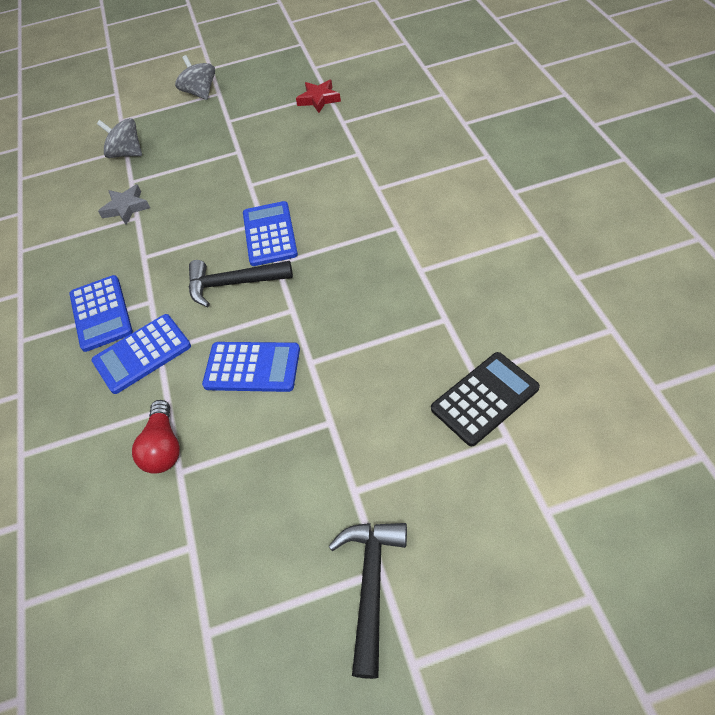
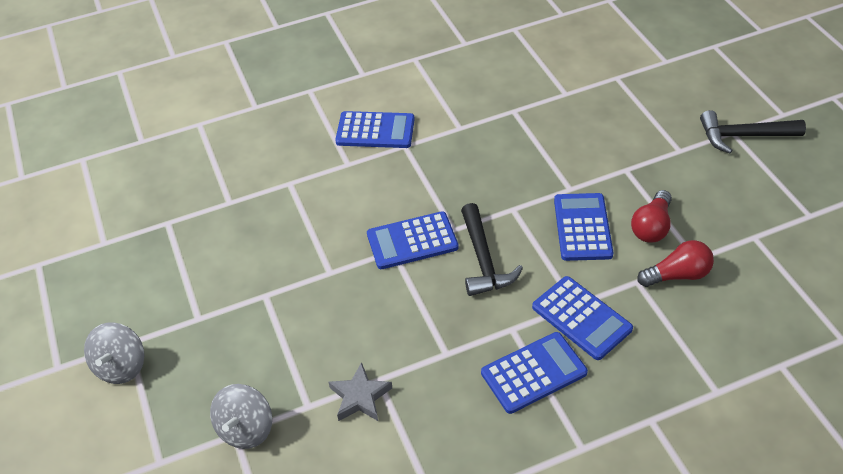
camera: 100 degrees left, 5 degrees down
grey spinning top [175,55,215,100] -> grey spinning top turned 45 degrees counterclockwise [84,322,144,384]
red star [296,80,341,113] -> none
black calculator [431,352,540,447] -> none
none -> blue calculator [335,111,415,148]
none -> red light bulb [631,190,672,243]

